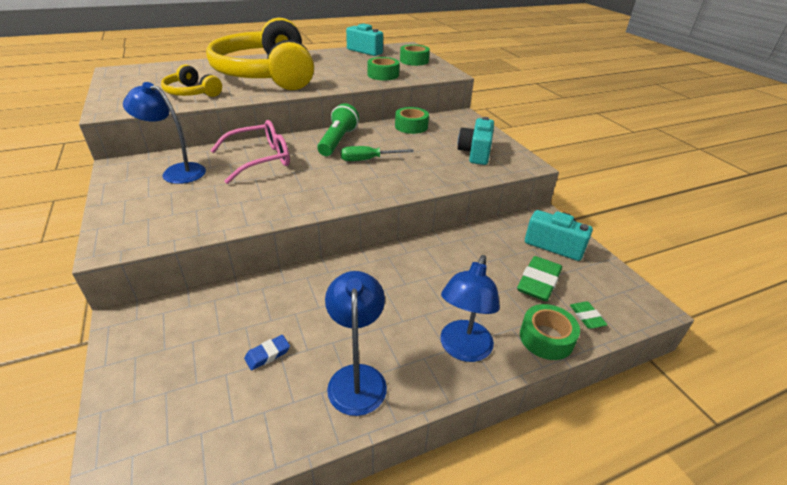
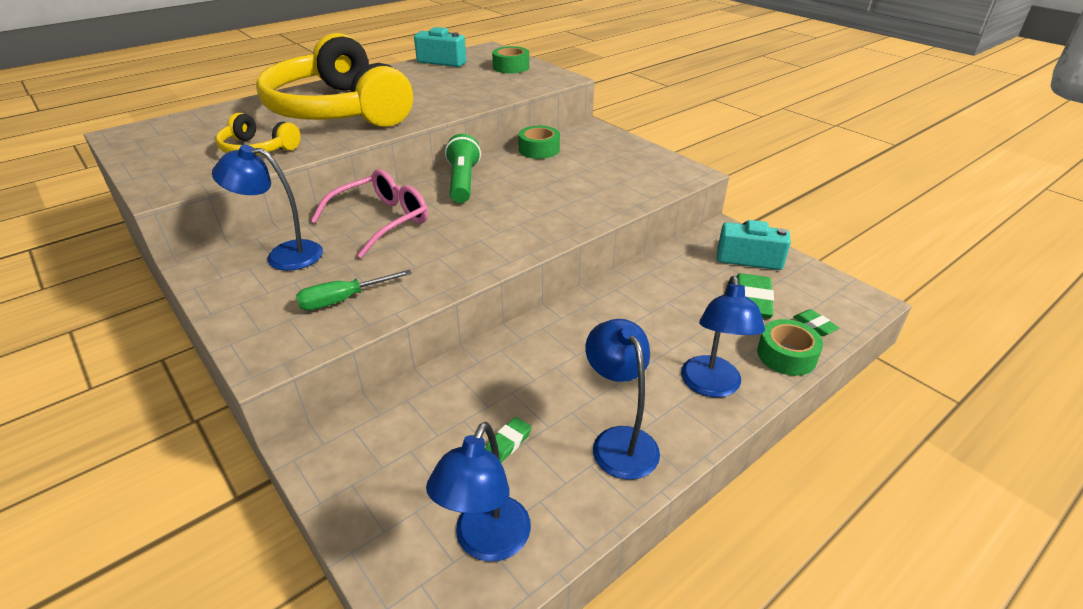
camera: 15 degrees left, 0 degrees up
blue eraser [244,335,290,371] -> green eraser [485,417,532,463]
green screwdriver [341,146,414,161] -> green screwdriver moved to [296,270,412,310]
green tape [368,57,400,80] -> none
turquoise camera [458,117,494,165] -> none
none -> blue lamp [426,422,531,562]

